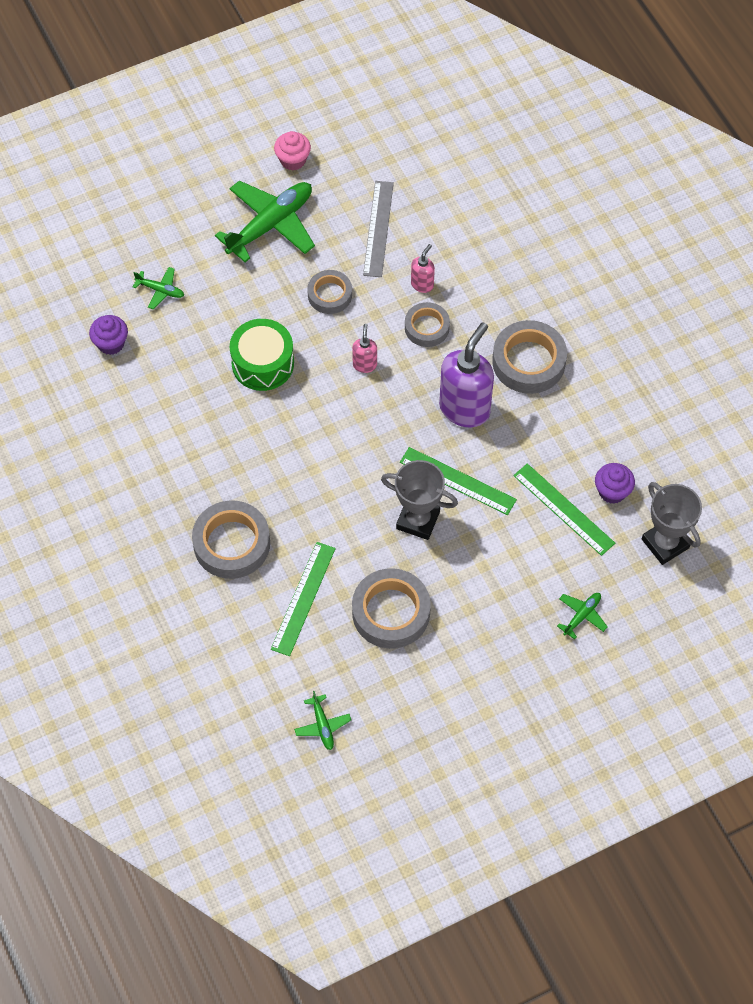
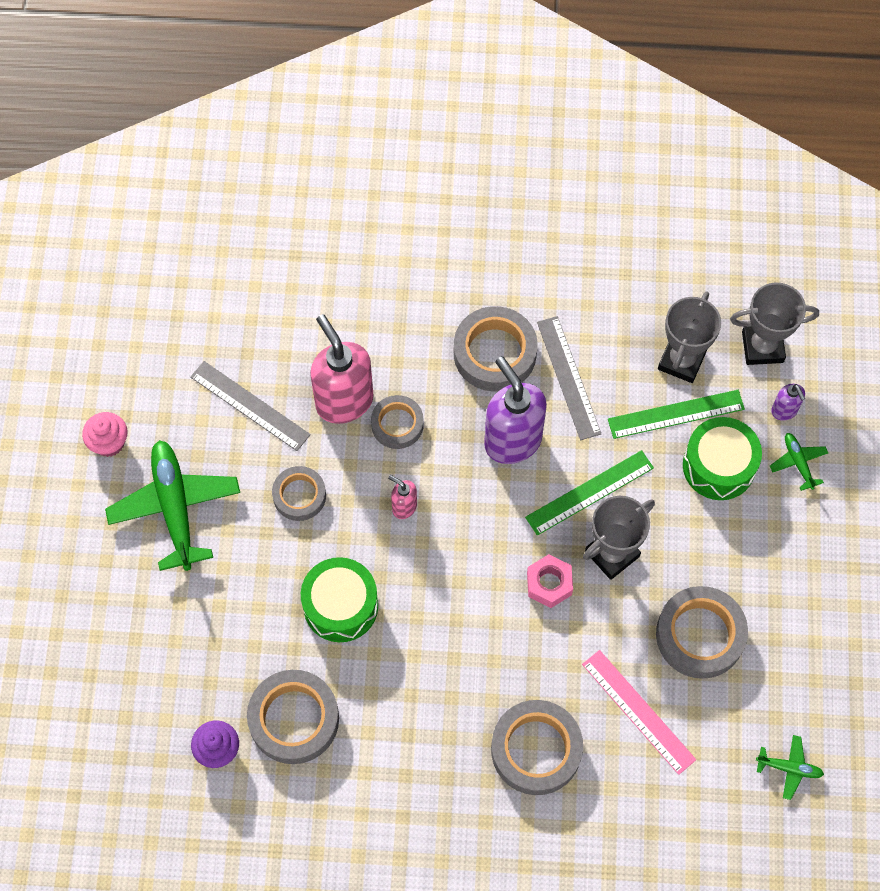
camera: 60 degrees left, 5 degrees up
green plane [133,267,184,310] -> none
green ruler [271,542,336,656] -> pink ruler [582,650,696,775]
pink soap dispenser [411,244,435,293] -> pink soap dispenser [310,314,374,424], size x2.14
purple cupcake [595,463,635,504] -> grey trophy [658,292,721,383]
none -> grey tape [247,670,339,764]
none -> pink nut [527,554,573,608]
none -> grey ruler [537,316,601,440]
none -> green drum [683,417,762,500]
none -> purple soap dispenser [771,384,805,421]

